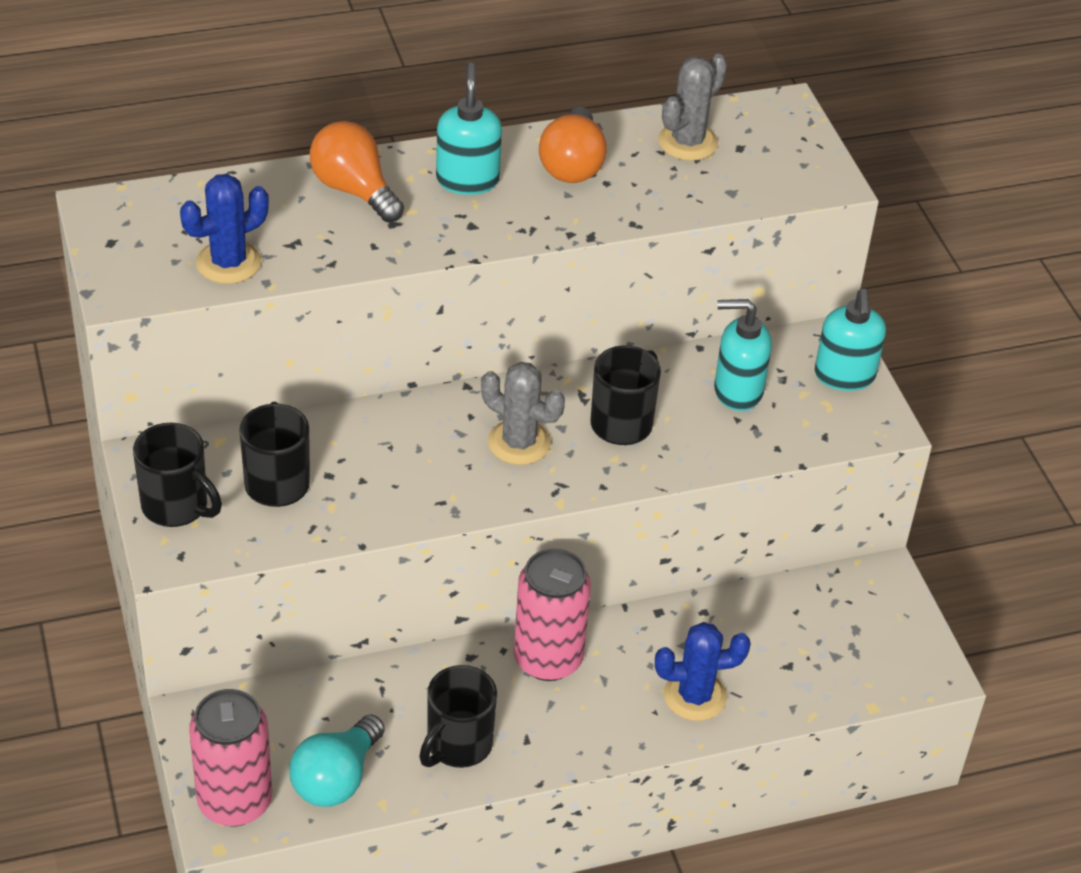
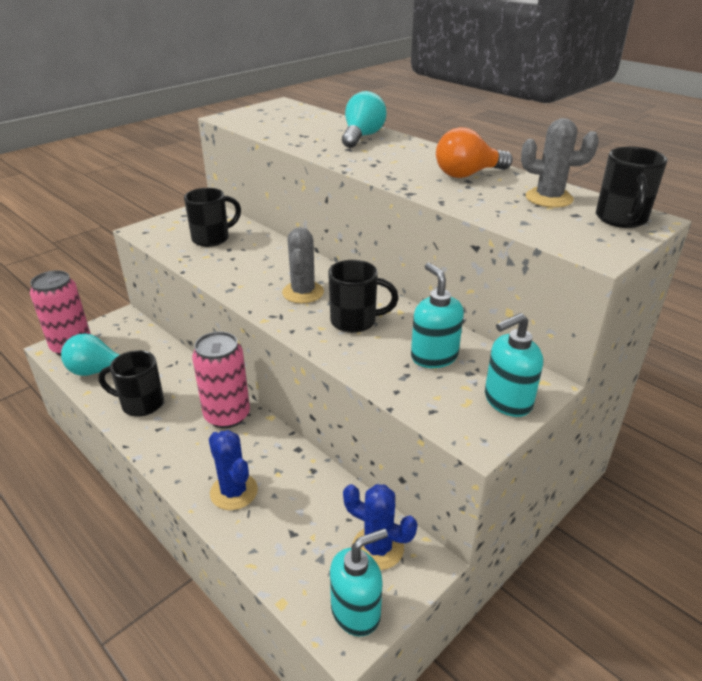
camera: 65 degrees right, 10 degrees down
black mug [133,423,222,527] -> black mug moved to [596,147,668,228]
blue cactus [180,174,269,284] -> blue cactus moved to [343,484,418,570]
orange light bulb [310,121,404,222] -> turquoise light bulb [342,91,386,148]
turquoise soap dispenser [436,63,502,195] -> turquoise soap dispenser moved to [330,528,388,637]

